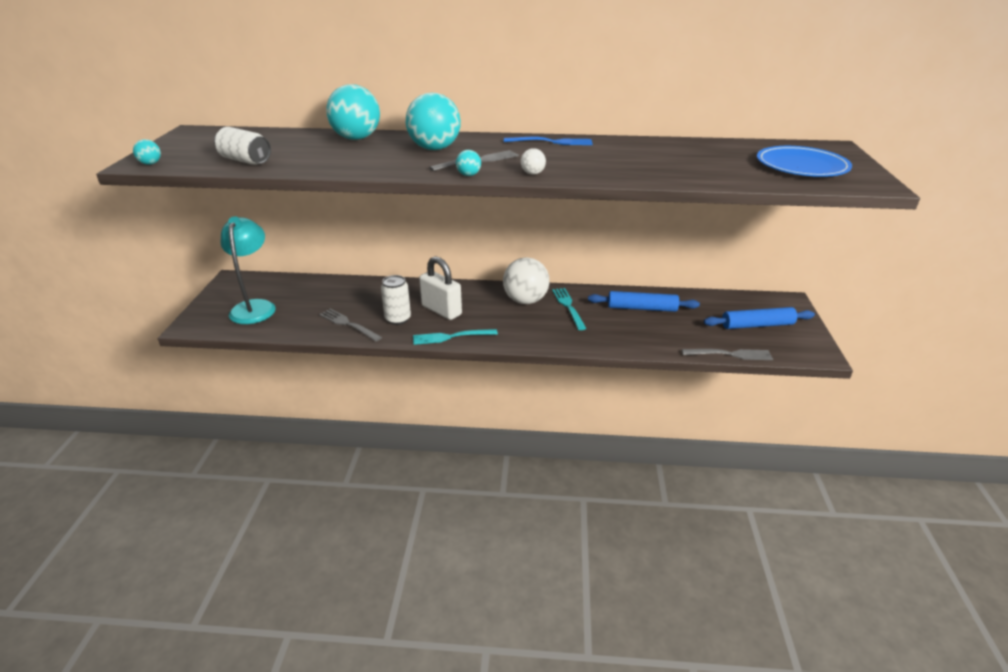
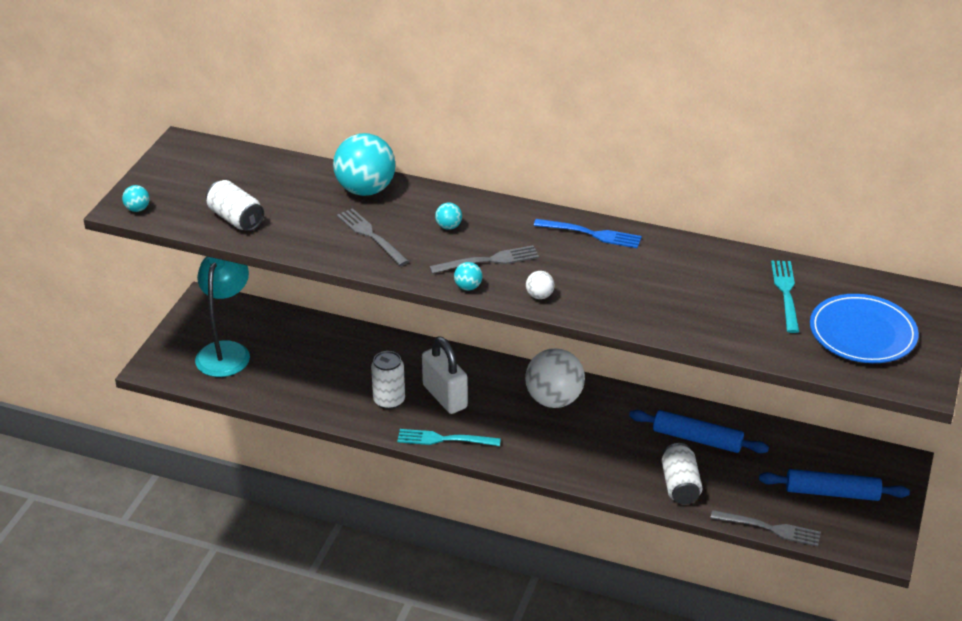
camera: 15 degrees right, 5 degrees up
grey fork [319,308,382,341] -> grey fork moved to [337,208,409,266]
turquoise ball [406,92,461,150] -> turquoise ball [435,203,462,230], size x0.43
turquoise fork [552,288,587,330] -> turquoise fork moved to [771,261,800,333]
none -> white can [662,443,702,504]

